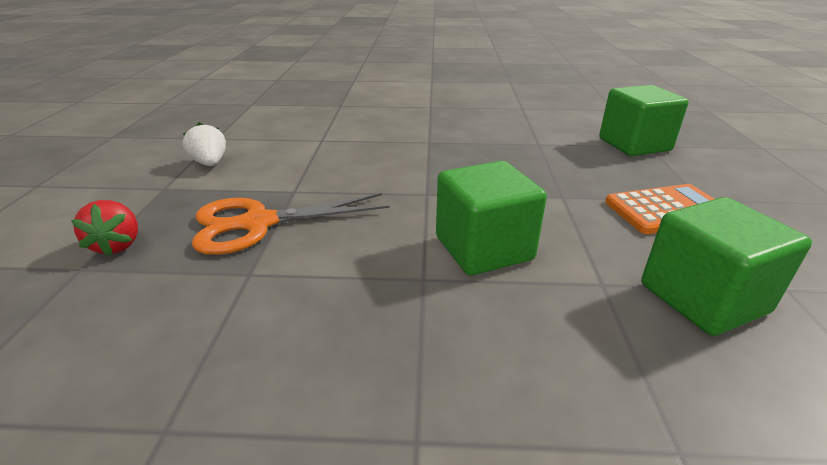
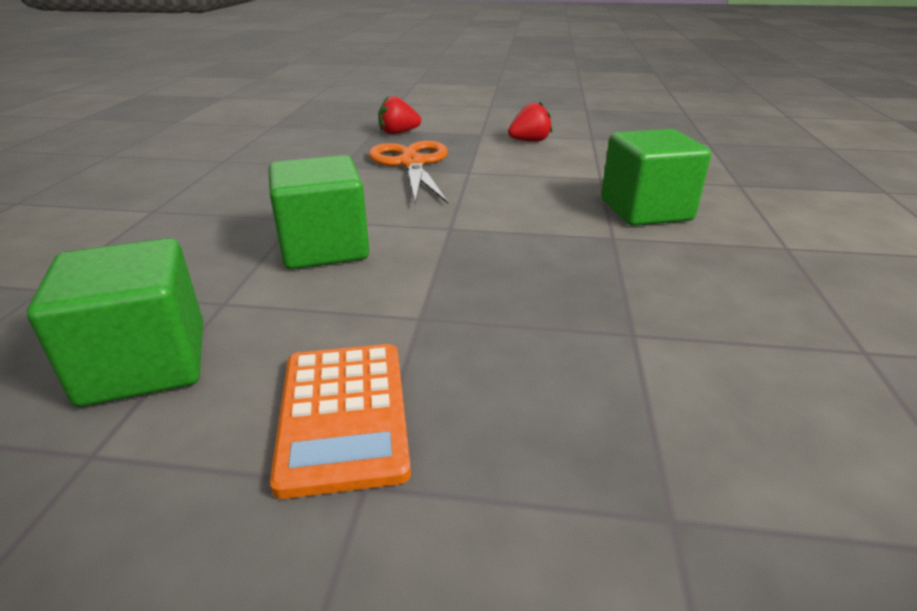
camera: 95 degrees right, 0 degrees up
white strawberry [183,122,226,166] -> red strawberry [508,101,552,142]
green cube [599,85,689,156] -> green cube moved to [601,129,711,226]

